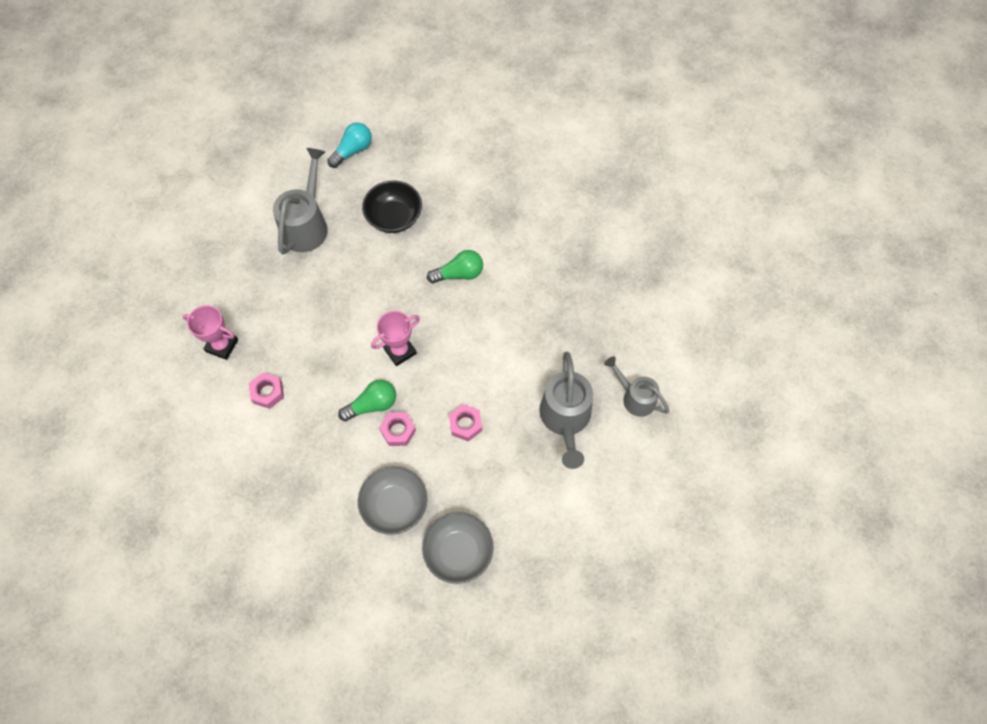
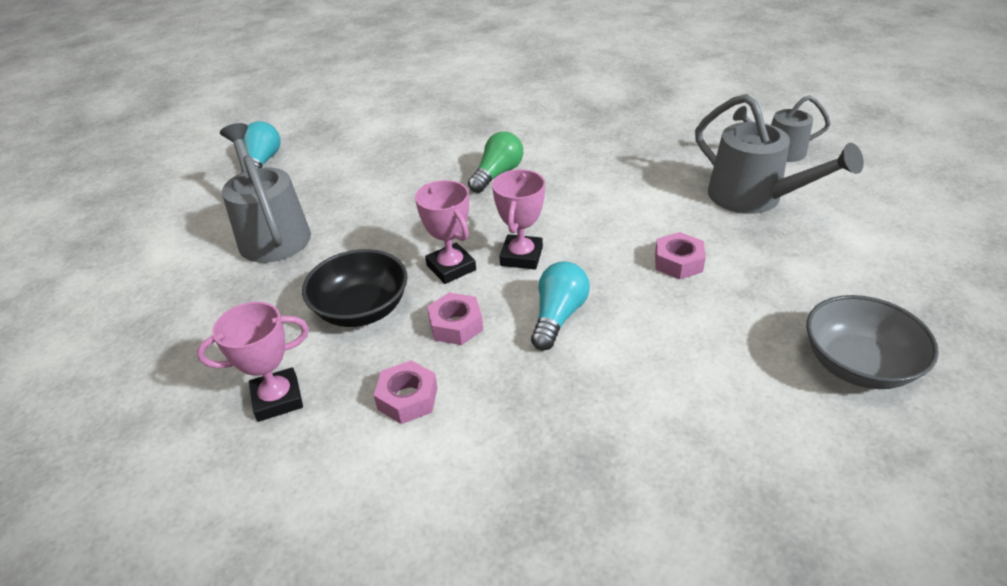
camera: 40 degrees left, 25 degrees down
green light bulb [338,380,396,421] -> turquoise light bulb [531,262,590,350]
grey bowl [358,466,427,535] -> none
black bowl [362,181,422,233] -> black bowl moved to [302,249,408,327]
pink nut [379,412,416,446] -> pink nut moved to [427,292,483,345]
none -> pink trophy [415,180,476,284]

